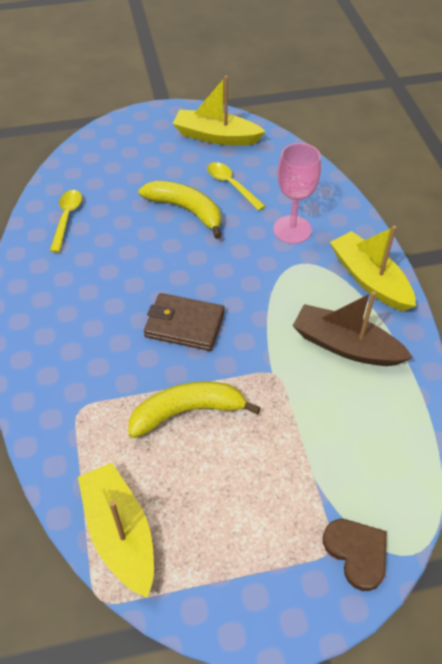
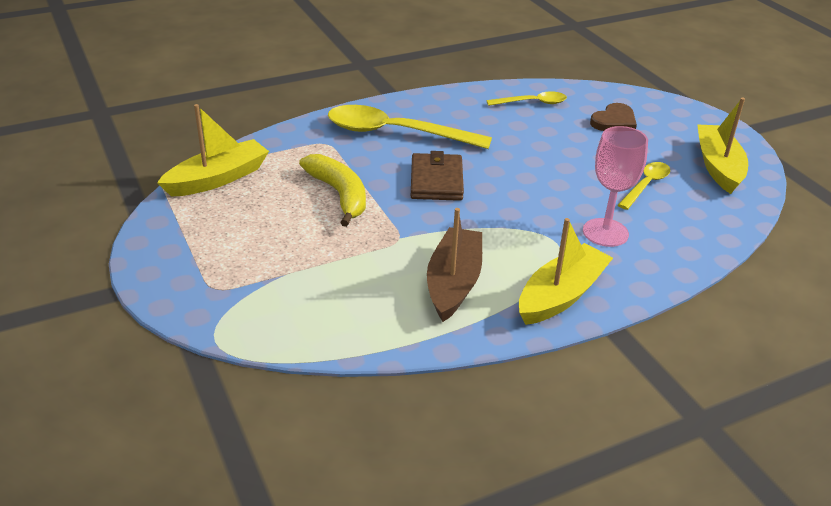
camera: 75 degrees right, 15 degrees down
yellow banana [138,181,221,239] -> none
brown heart [323,519,386,591] -> brown heart moved to [590,103,637,131]
none -> yellow spoon [328,105,492,149]

